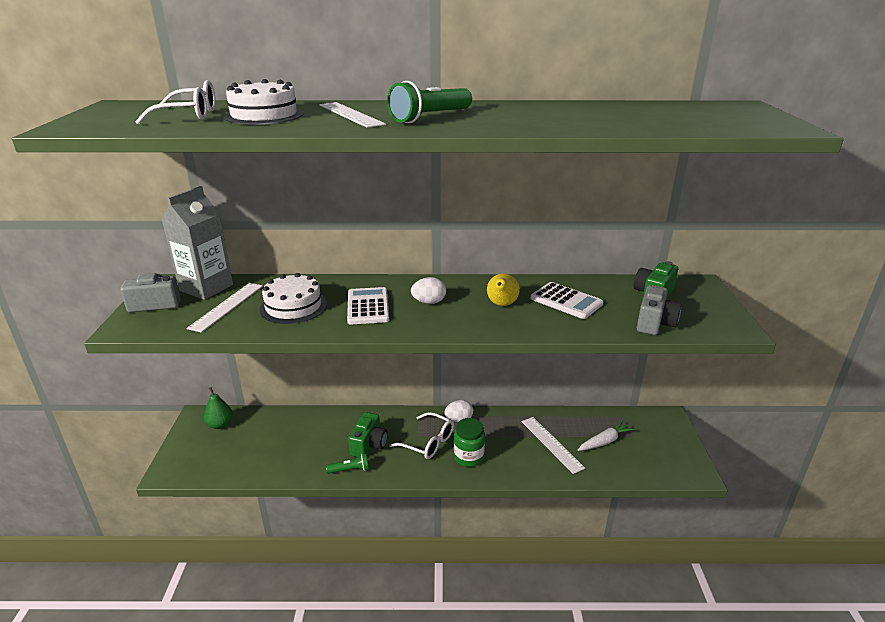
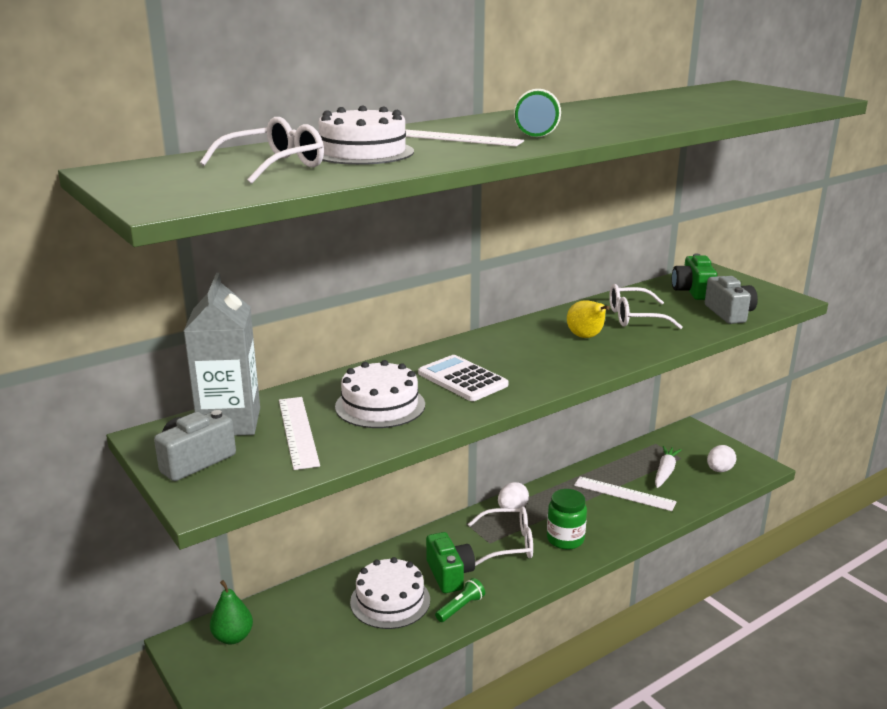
camera: 35 degrees left, 5 degrees down
white egg [411,277,446,304] -> white egg moved to [707,445,736,472]
white calculator [530,282,604,319] -> white glasses [609,284,683,329]
none -> white cake [350,557,430,629]

